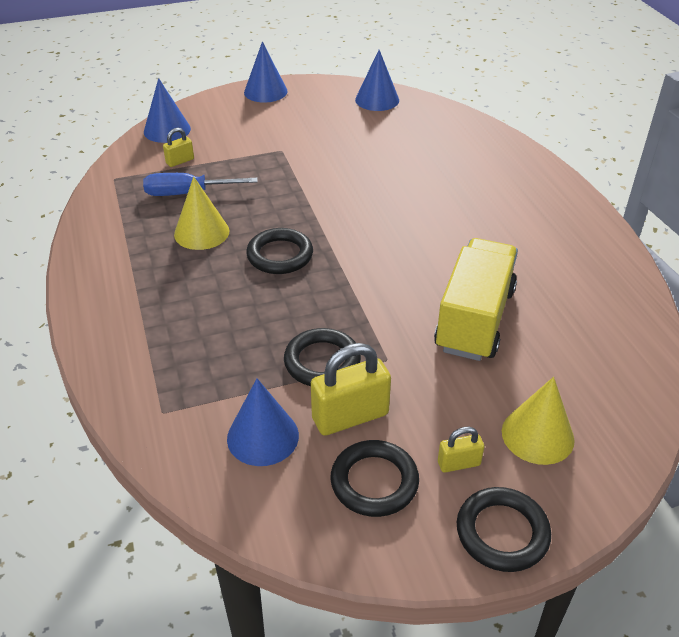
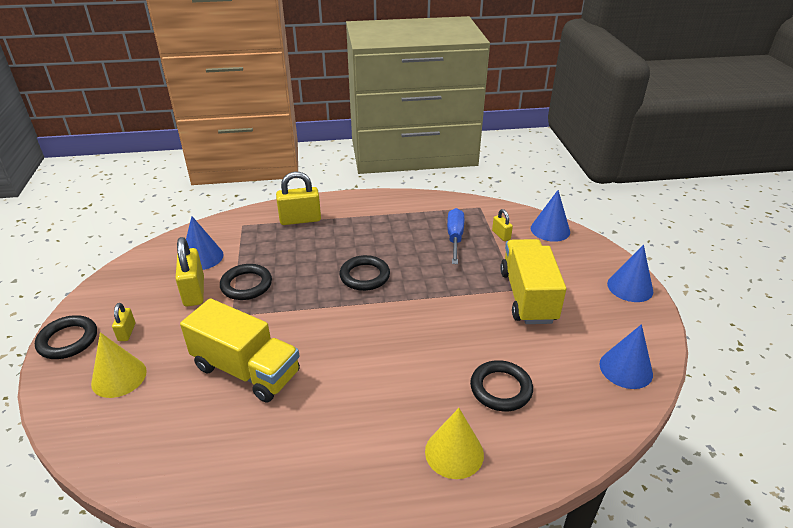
camera: 100 degrees right, 5 degrees down
yellow cone [174,177,230,250] -> yellow cone moved to [425,408,484,479]
black ring [331,440,419,517] -> black ring moved to [470,360,533,411]
none -> yellow padlock [276,172,321,225]
none -> yellow truck [500,239,566,324]

